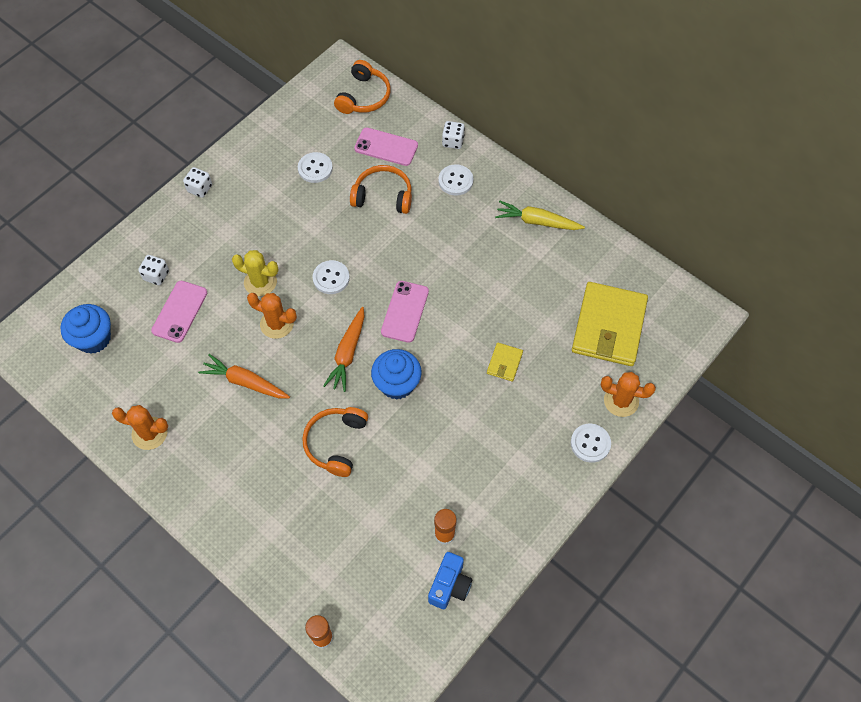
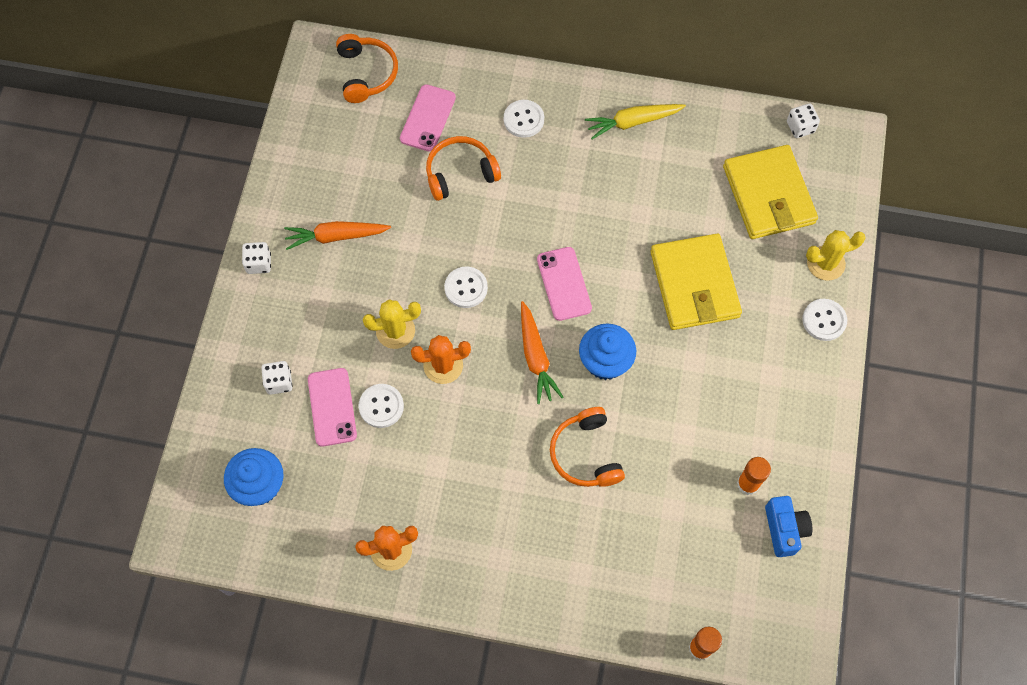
camera: 30 degrees left, 5 degrees up
orange carrot [198,354,290,398] -> orange carrot moved to [284,221,391,250]
white button [298,152,333,183] -> white button moved to [359,384,404,428]
pink phone [354,127,418,166] -> pink phone turned 60 degrees counterclockwise [400,84,456,152]
white dice [442,121,465,149] -> white dice moved to [787,103,820,138]
yellow wallet [487,342,523,382] -> yellow wallet [651,233,742,330], size x2.28
orange cactus [601,372,656,417] -> yellow cactus [806,230,866,281]

